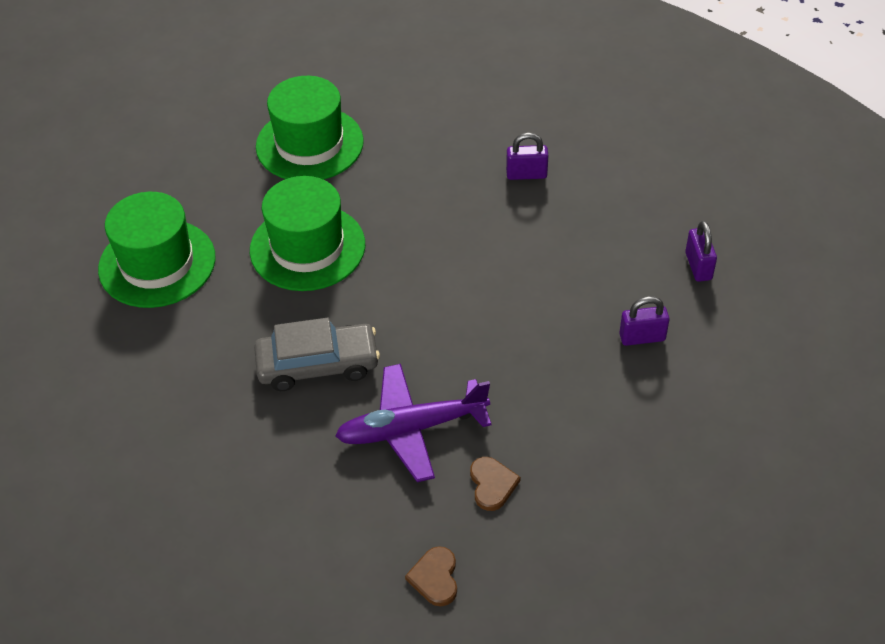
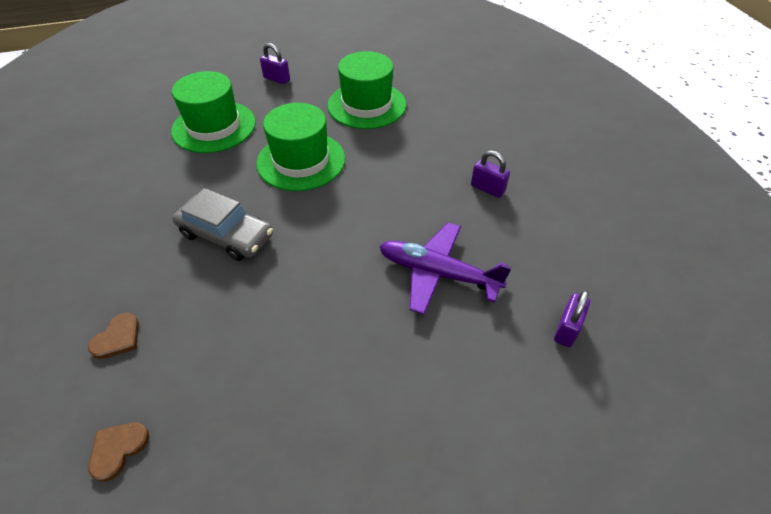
camera: 35 degrees right, 0 degrees up
purple plane [335,364,492,482] -> purple plane moved to [379,223,512,315]
brown heart [470,457,521,511] -> brown heart moved to [88,313,139,359]
purple padlock [619,296,670,346] -> purple padlock moved to [260,43,290,84]

